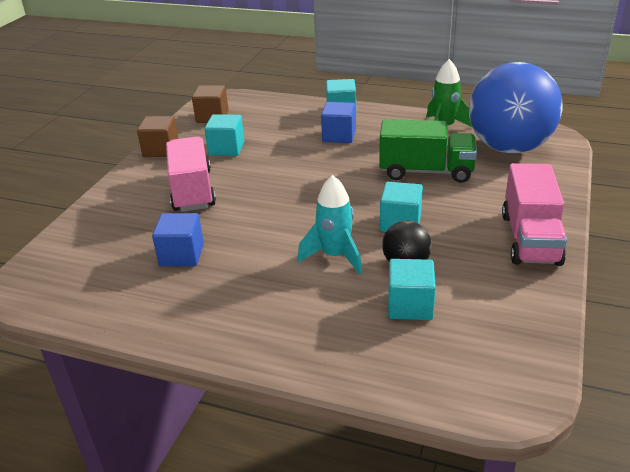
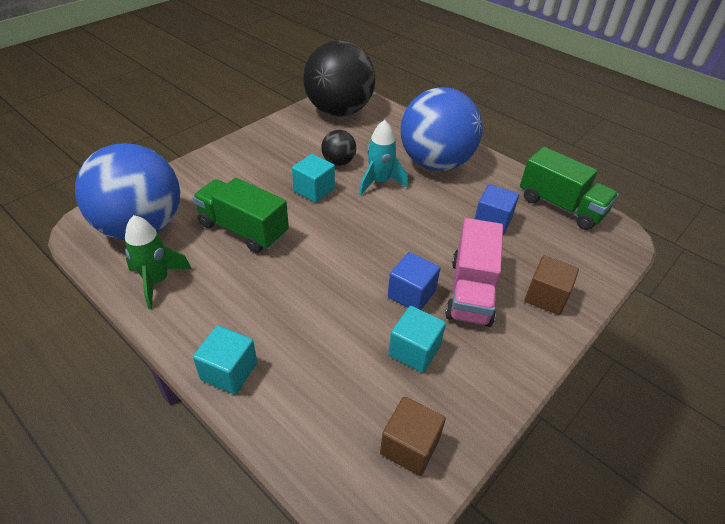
camera: 160 degrees left, 10 degrees up
brown cube [137,116,179,157] -> brown cube moved to [525,255,579,315]
blue cube [321,102,356,143] -> blue cube moved to [388,252,440,310]
turquoise cube [388,259,436,320] -> none
pink truck [502,163,567,266] -> none
none -> black ball [303,40,375,117]
none -> blue ball [401,87,483,171]
none -> green truck [520,147,619,230]

